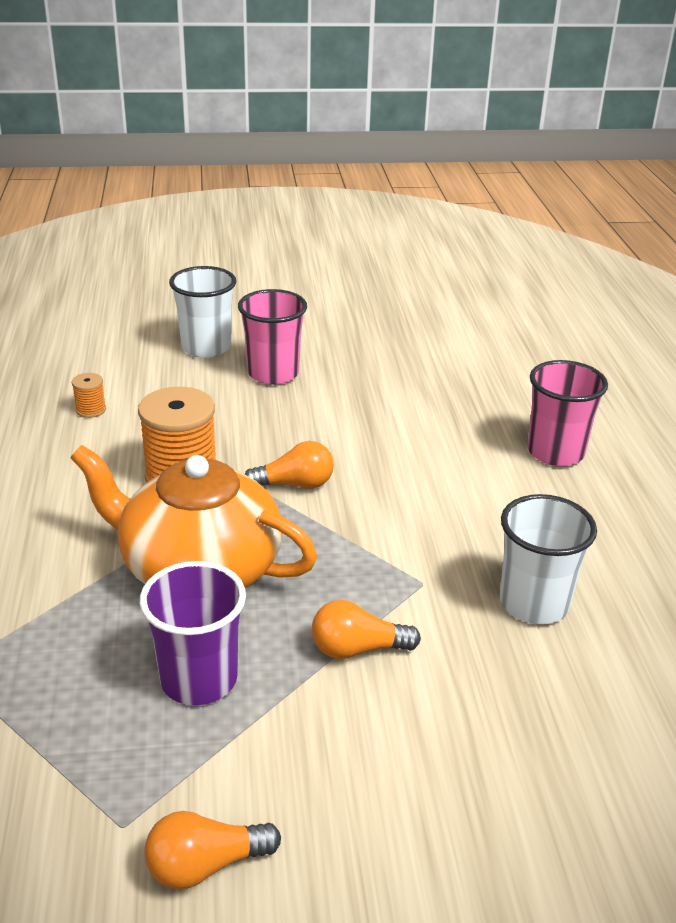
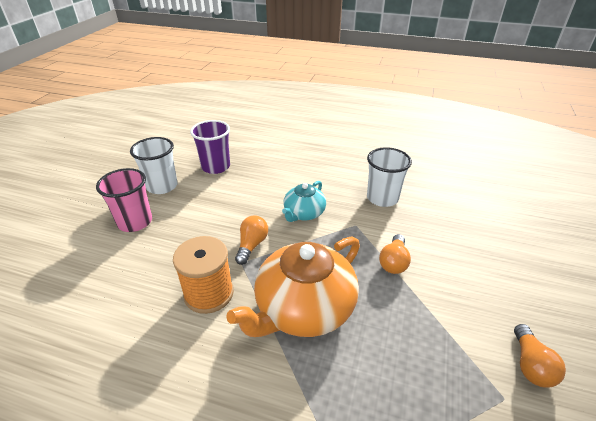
camera: 65 degrees left, 5 degrees up
orange spool [72,373,106,418] -> none
purple cup [140,561,246,705] -> purple cup moved to [190,120,230,174]
white cup [169,266,236,358] -> white cup moved to [130,137,178,194]
pink cup [527,360,608,466] -> none
none -> turquoise teapot [282,181,326,222]

